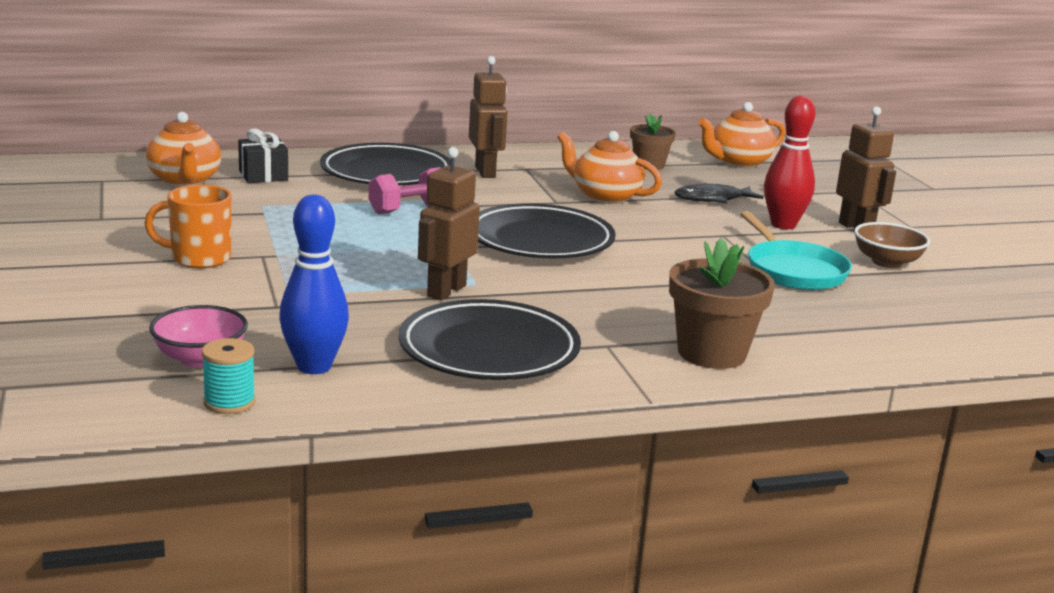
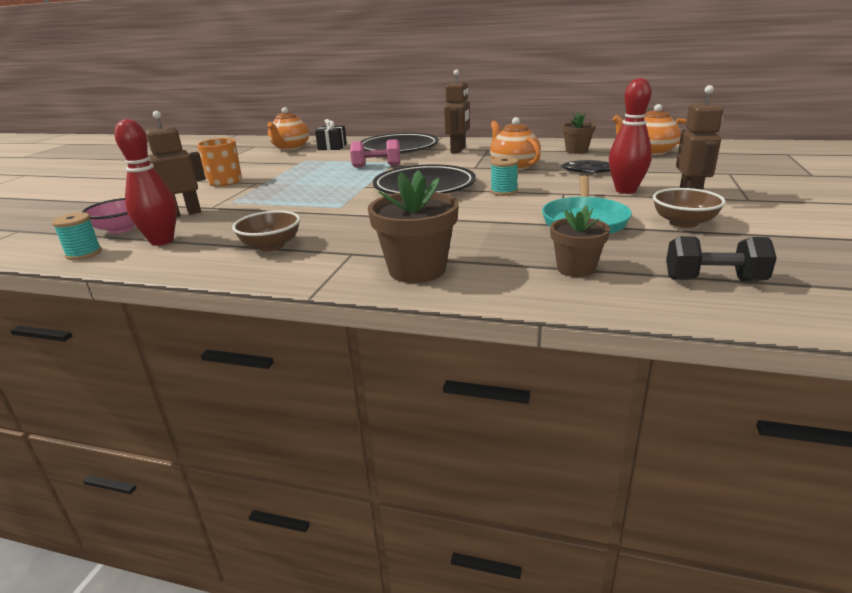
camera: 35 degrees right, 5 degrees up
blue bowling pin [279,195,349,374] -> red bowling pin [114,119,177,246]
black plate [398,299,581,380] -> brown bowl [232,211,300,252]
brown robot [418,147,480,300] -> brown robot moved to [146,111,206,217]
none -> turquoise spool [490,157,519,196]
none -> brown flower pot [550,206,610,277]
none -> black dumbbell [666,236,777,281]

